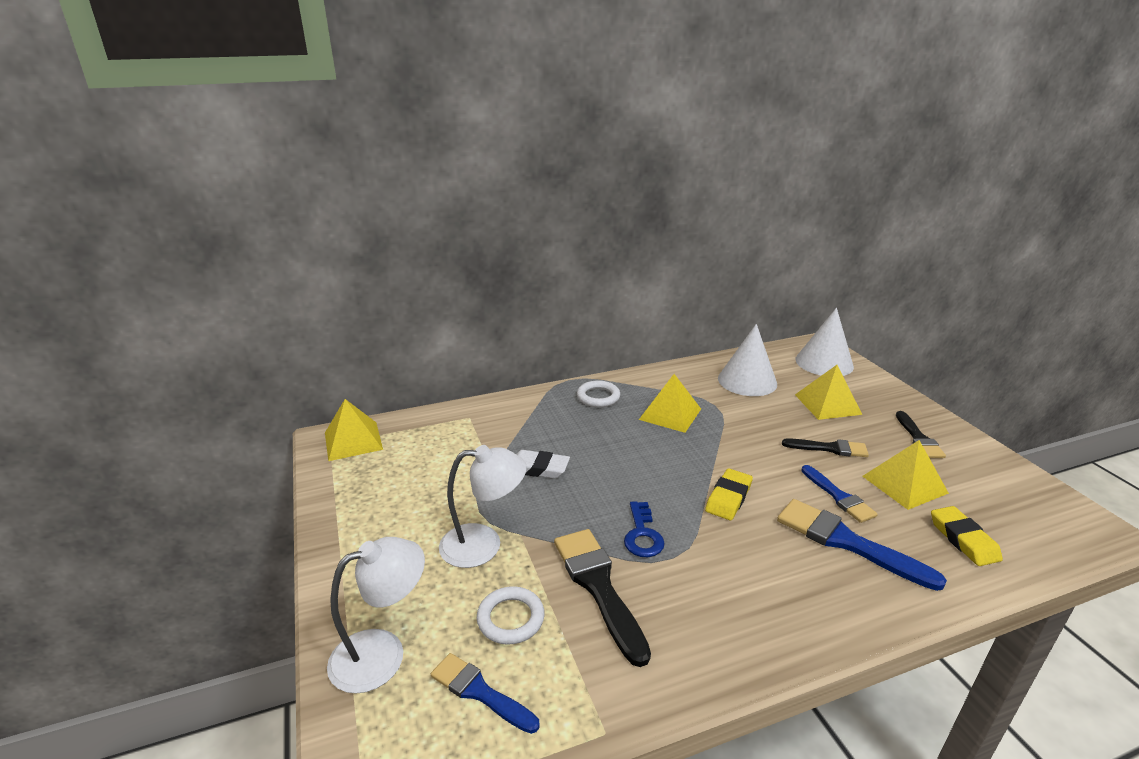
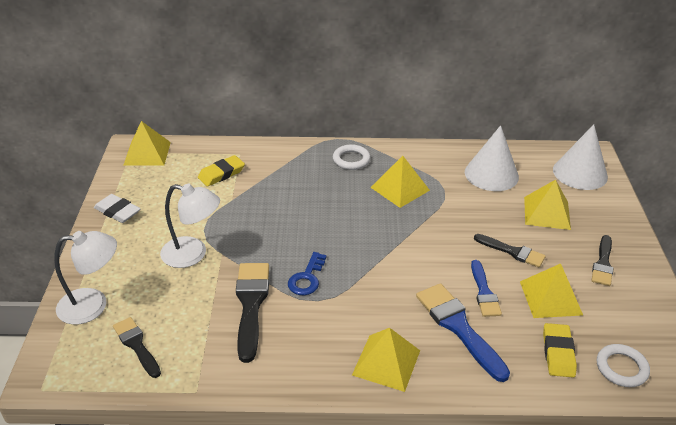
camera: 20 degrees right, 10 degrees up
blue brush [431,653,540,734] -> black brush [113,317,161,378]
white ring [477,586,545,645] -> white ring moved to [597,344,650,387]
white eraser [516,450,570,479] -> white eraser moved to [94,194,141,223]
yellow eraser [705,468,753,520] -> yellow eraser moved to [198,155,245,187]
none -> yellow pyramid [352,328,420,392]

